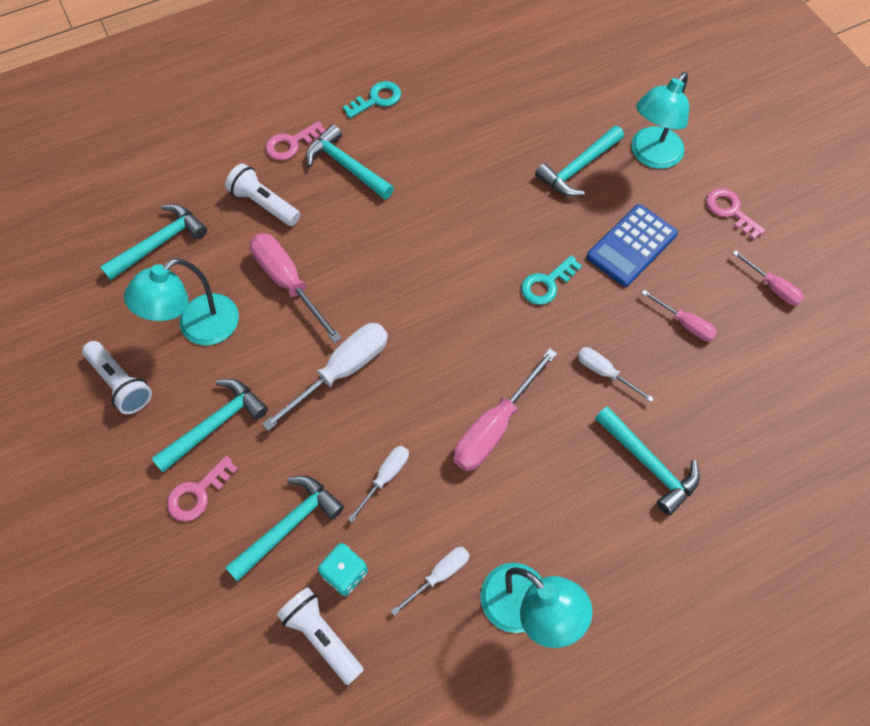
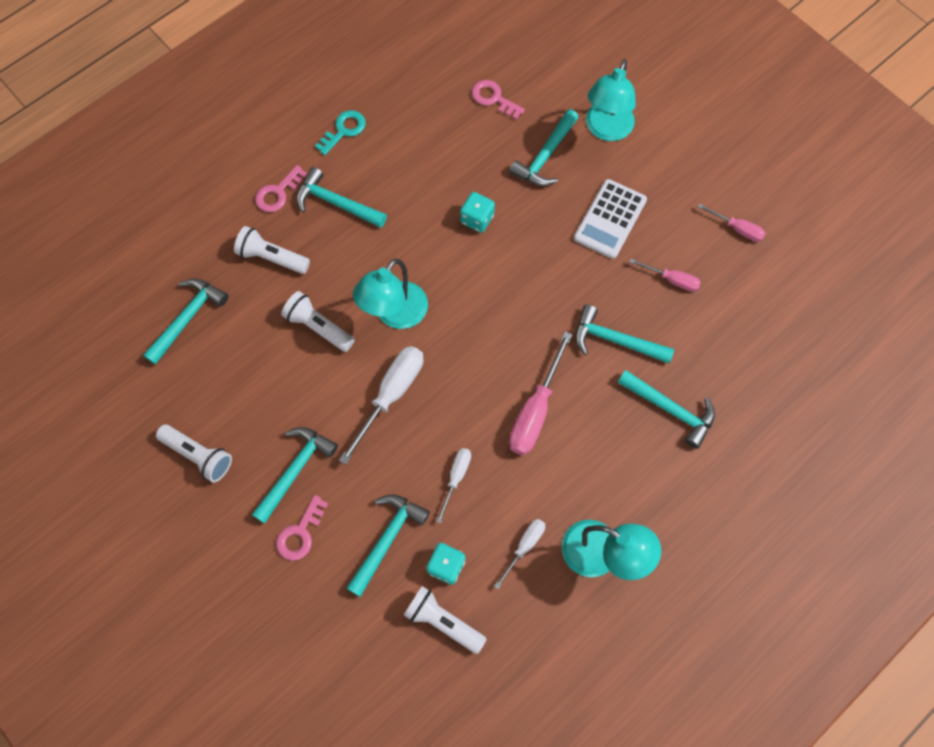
camera: 15 degrees left, 5 degrees up
turquoise lamp [124,258,239,345] -> turquoise lamp moved to [353,259,428,329]
pink screwdriver [250,233,342,343] -> white flashlight [281,291,355,352]
turquoise key [521,255,582,305] -> none
white screwdriver [577,347,654,402] -> turquoise hammer [575,304,674,363]
blue calculator [586,204,678,287] -> white calculator [574,179,647,259]
pink key [706,188,766,240] -> pink key moved to [472,80,525,120]
none -> turquoise dice [460,192,495,233]

